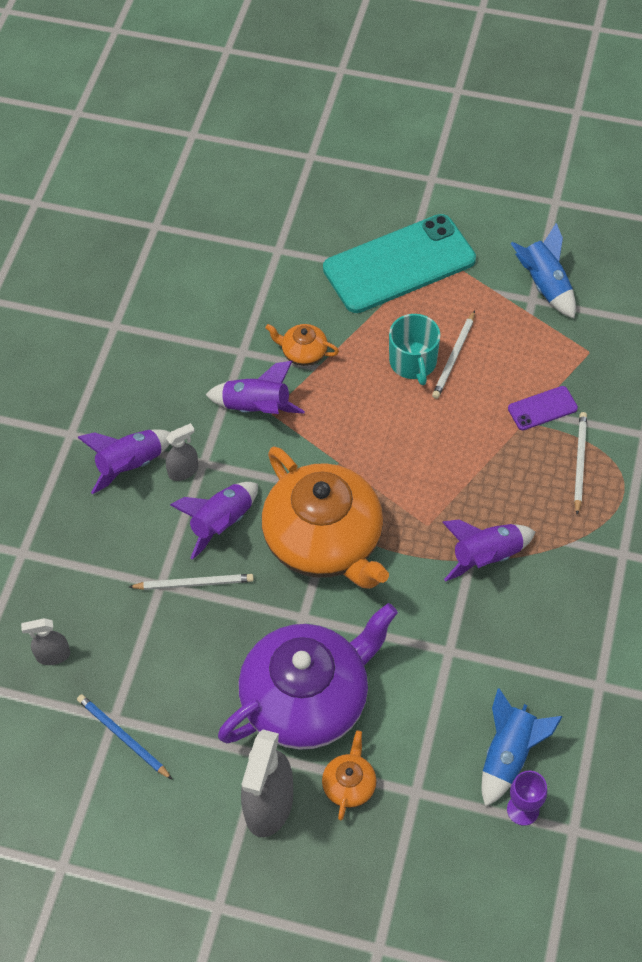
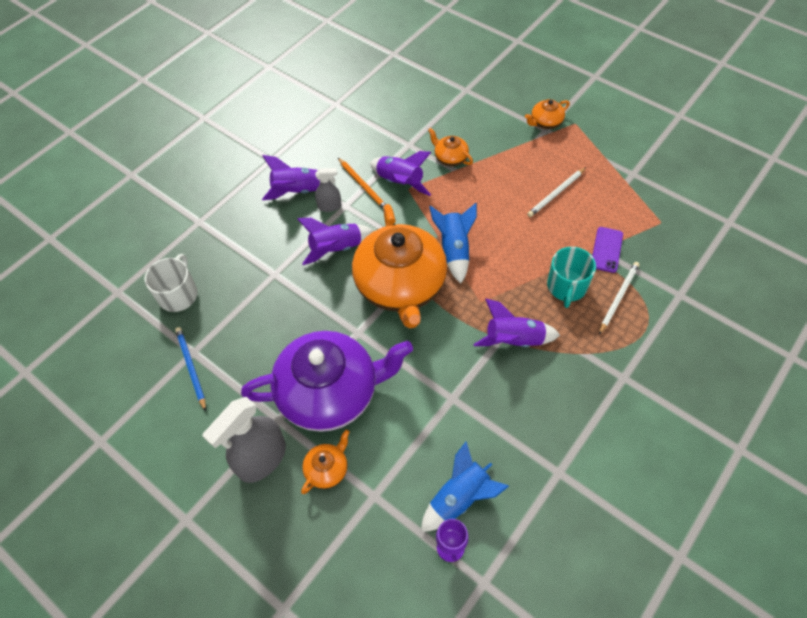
camera: 25 degrees right, 0 degrees up
grey spray bottle [21,618,70,665] -> white mug [144,254,198,312]
white pencil [129,574,254,590] -> none
turquoise phone [323,214,476,313] -> orange teapot [525,99,570,129]
turquoise mug [389,314,441,385] -> turquoise mug moved to [547,247,596,308]
purple phone [508,386,578,430] -> purple phone turned 75 degrees counterclockwise [592,227,623,273]
blue rocket [511,223,576,318] -> blue rocket moved to [429,203,477,283]
none -> orange pencil [338,158,386,210]

